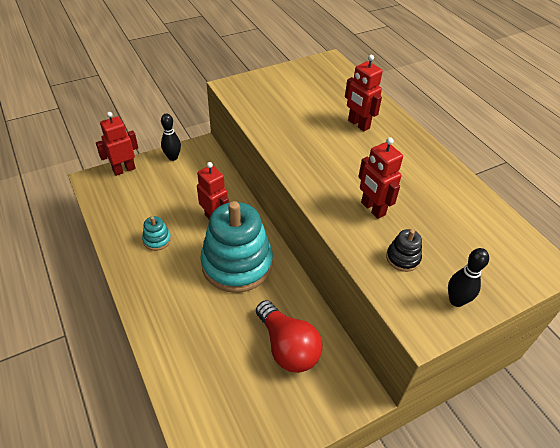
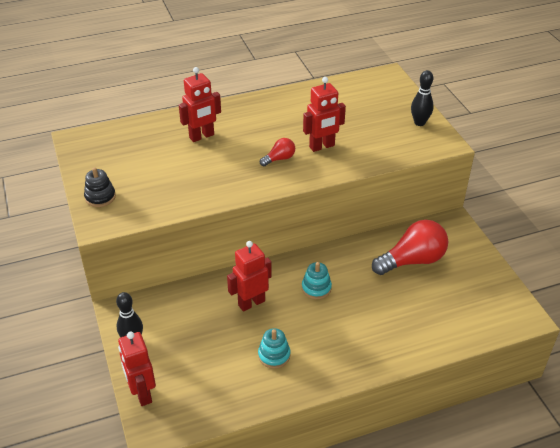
camera: 80 degrees left, 5 degrees down
turquoise stacking toy [201,201,273,293] -> turquoise stacking toy [302,262,332,299], size x0.41
black stacking toy [386,229,422,272] -> black stacking toy moved to [84,167,116,207]
none -> red light bulb [260,138,295,166]

